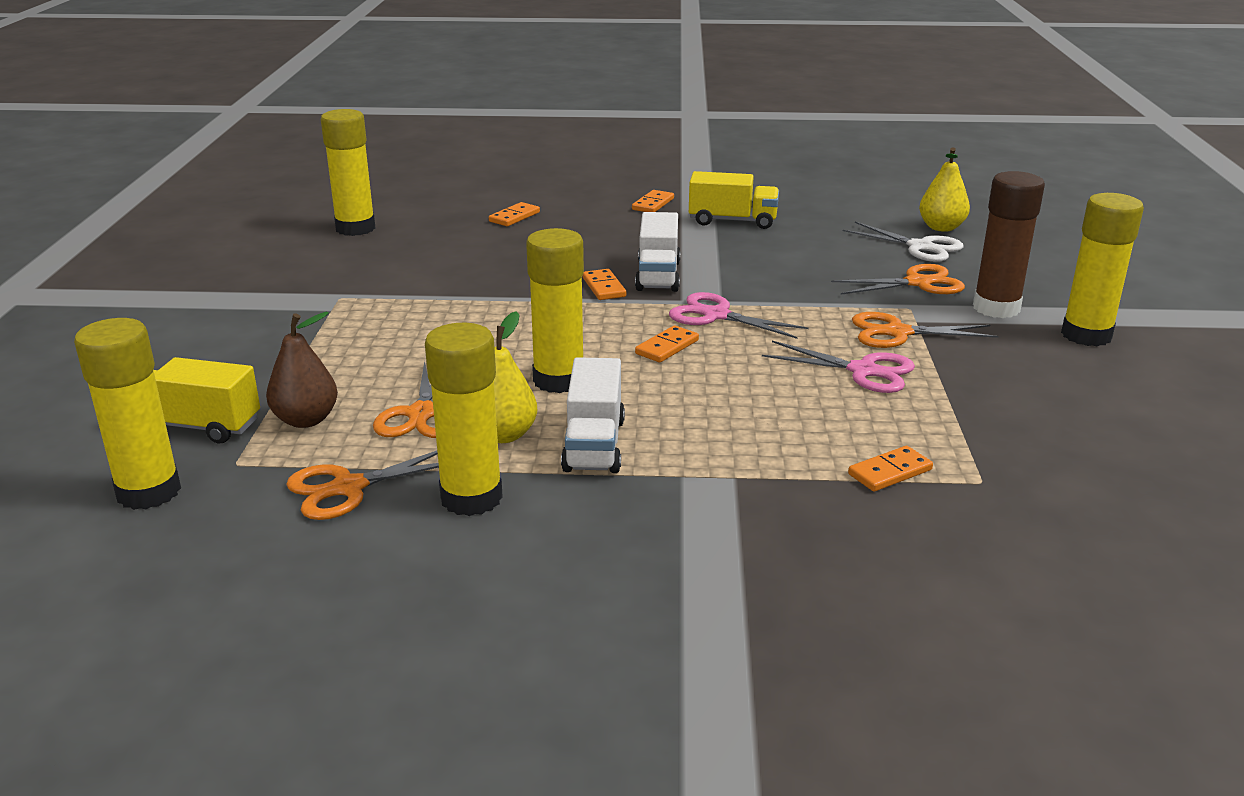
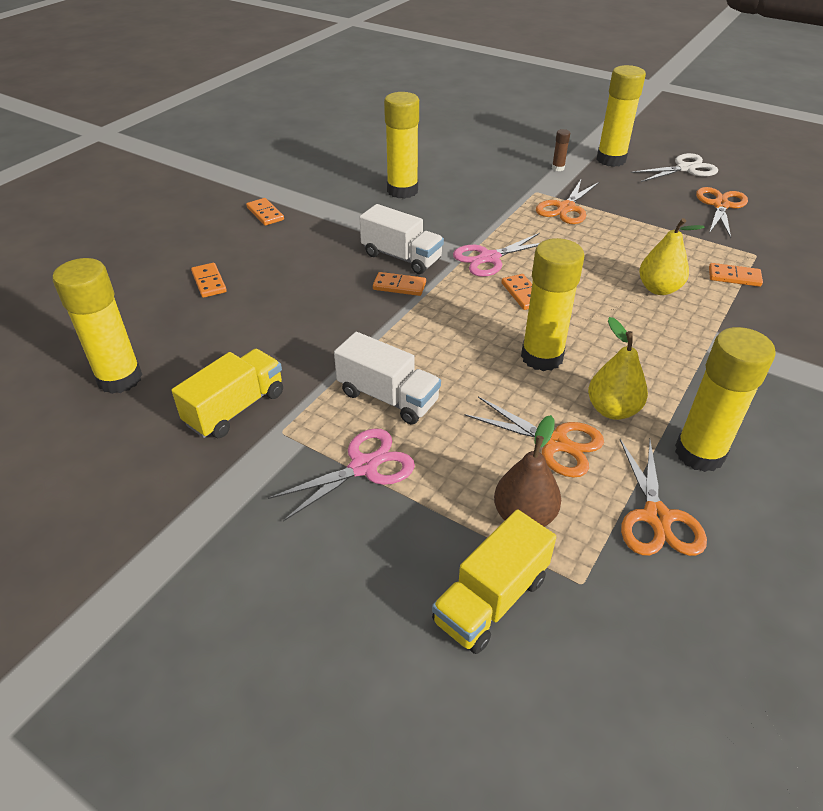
camera: 60 degrees left, 15 degrees up
yellow glue stick [74,318,181,510] -> yellow glue stick moved to [384,92,419,199]
white truck [561,357,625,473] -> white truck moved to [334,332,441,425]
yellow truck [689,171,779,229] -> yellow truck moved to [171,349,283,438]
pink scissors [762,341,915,393] -> pink scissors moved to [268,428,415,522]
orange scissors [831,264,965,295] -> orange scissors moved to [696,187,748,238]
white scissors [843,222,964,262] -> white scissors moved to [630,153,718,182]
orange domino [848,446,933,492] -> orange domino turned 75 degrees counterclockwise [709,263,763,287]
yellow pear [919,147,970,232] -> yellow pear moved to [639,218,704,295]
brown glue stick [973,171,1045,318] -> brown glue stick [552,129,570,171], size x0.43

